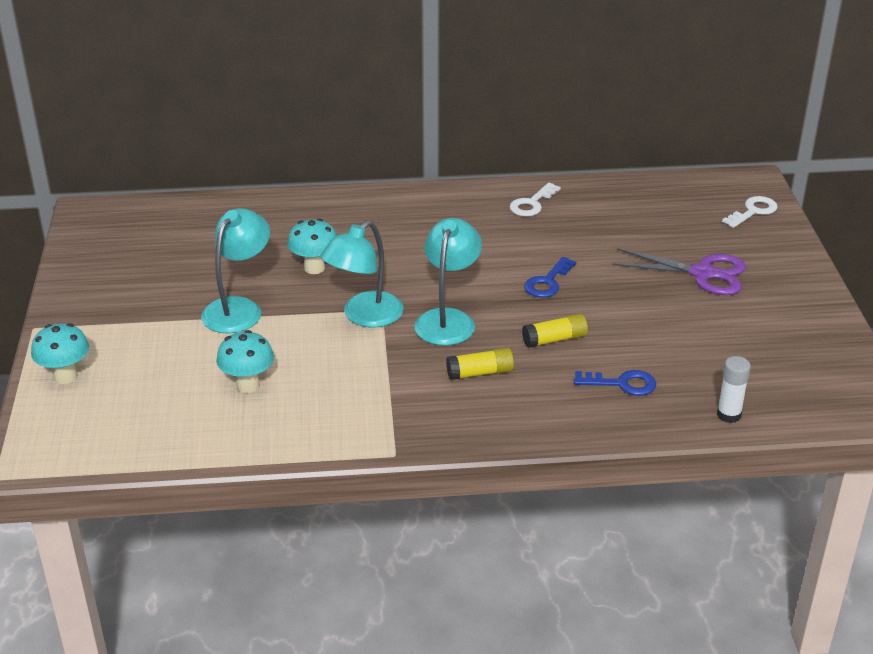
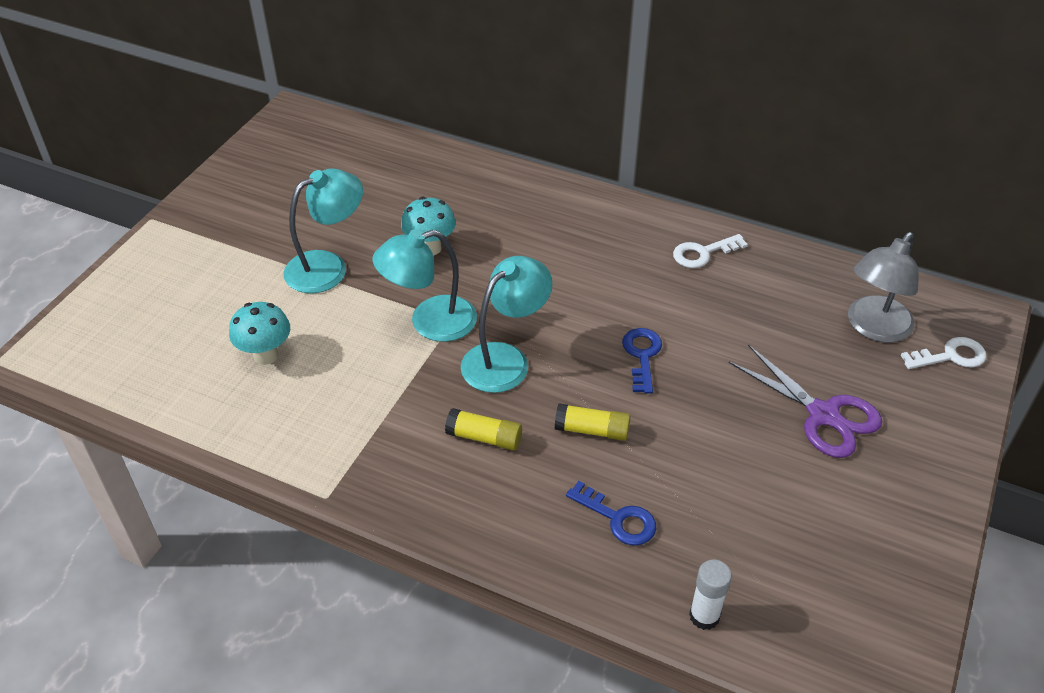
camera: 30 degrees right, 10 degrees up
turquoise mushroom [31,323,89,384] -> none
blue key [524,257,576,298] -> blue key turned 120 degrees clockwise [622,328,662,394]
none -> grey lamp [848,232,919,343]

